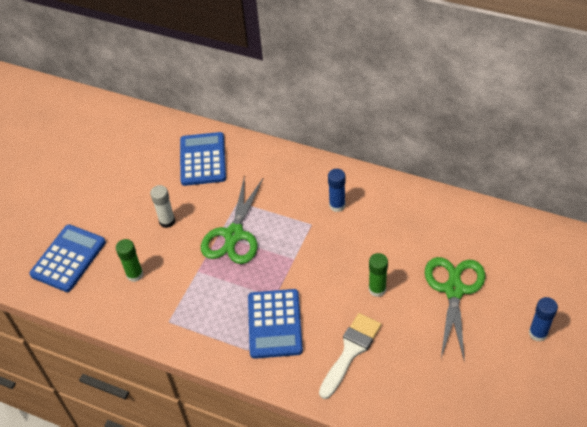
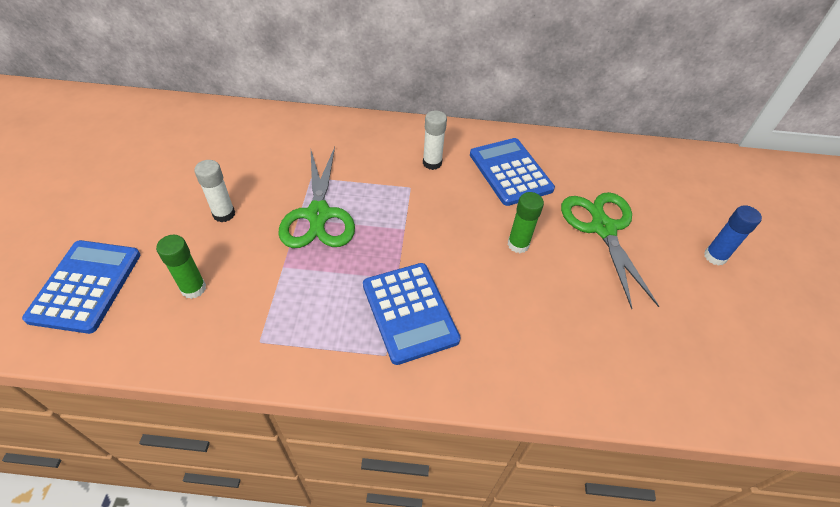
camera: 25 degrees left, 0 degrees up
blue calculator [180,132,226,186] -> blue calculator moved to [470,138,555,206]
white brush [319,313,381,399] -> none
blue glue stick [328,169,345,212] -> white glue stick [423,110,447,170]

